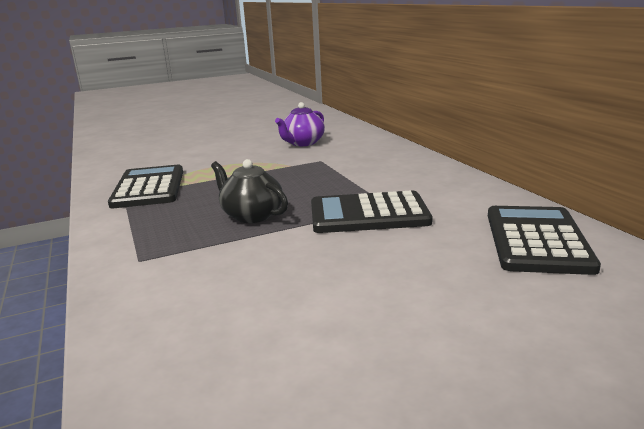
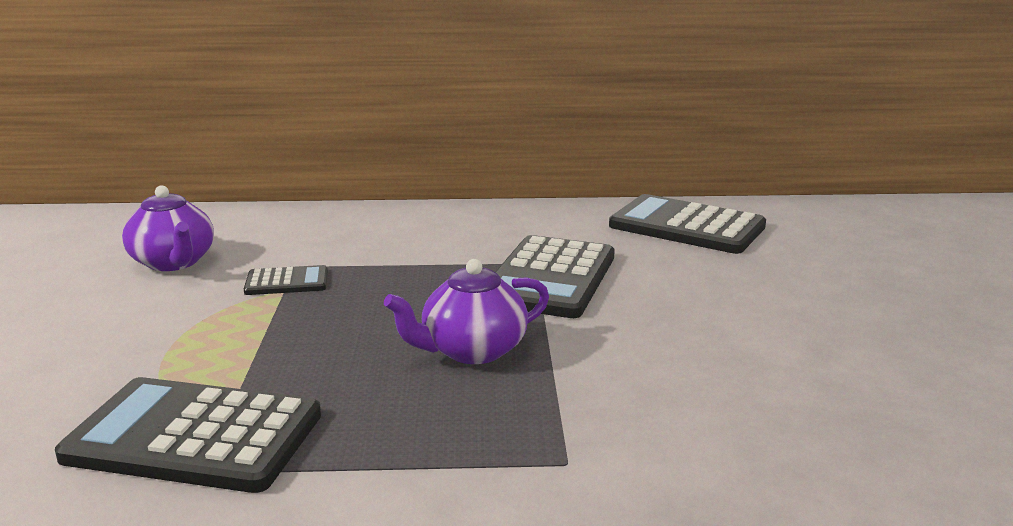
camera: 70 degrees left, 0 degrees up
black teapot [211,159,288,223] -> purple teapot [384,259,549,364]
none -> black calculator [244,265,328,295]

